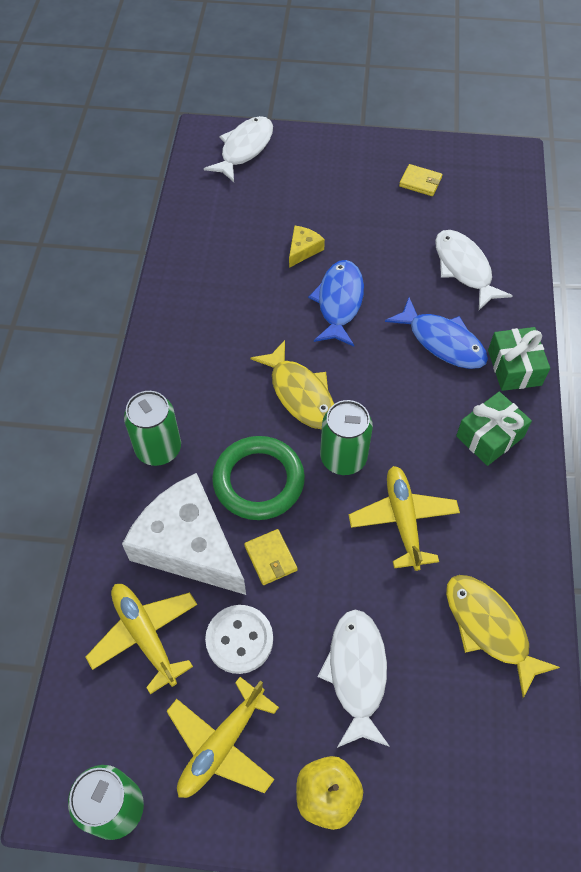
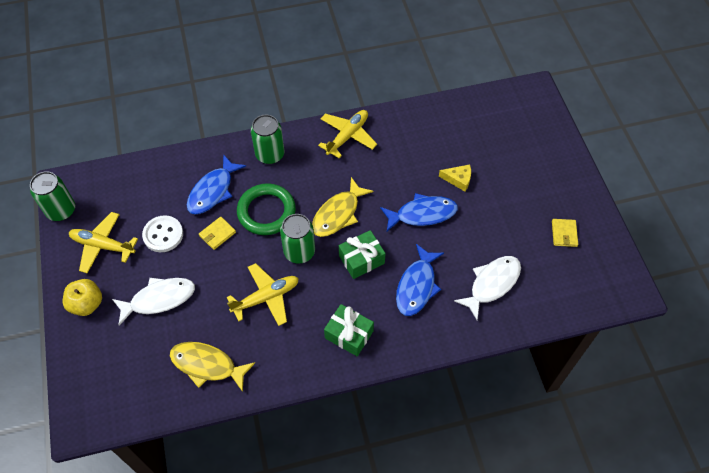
camera: 70 degrees right, 0 degrees up
yellow plane [86,584,197,694] -> yellow plane moved to [318,110,377,158]
white cheese [122,473,246,595] -> blue fish [187,154,246,215]
white fish [204,116,273,182] -> none
yellow fish [446,575,560,698] -> yellow fish turned 105 degrees counterclockwise [170,342,255,392]
green gift [488,327,550,391] -> green gift moved to [339,230,386,279]

